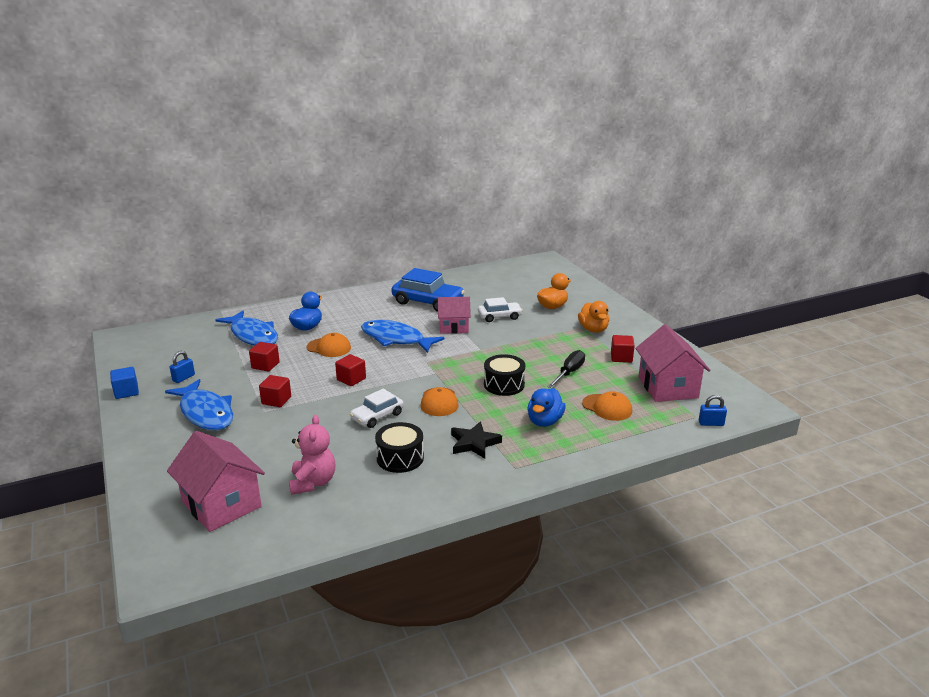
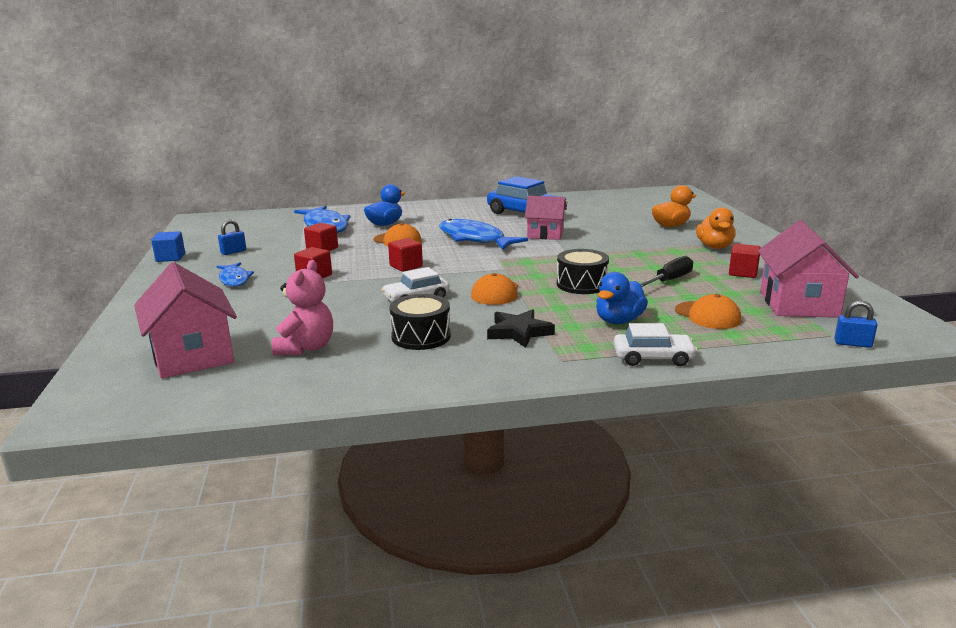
camera: 15 degrees right, 5 degrees down
blue fish [165,379,233,430] -> blue fish [216,262,254,287], size x0.58
white car [478,297,523,322] -> white car moved to [614,323,697,366]

